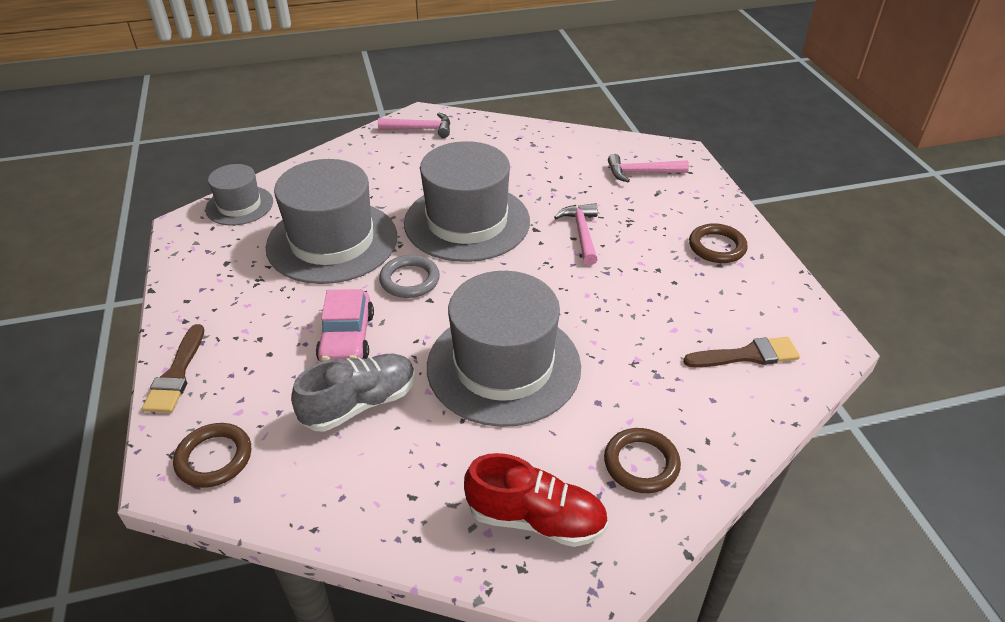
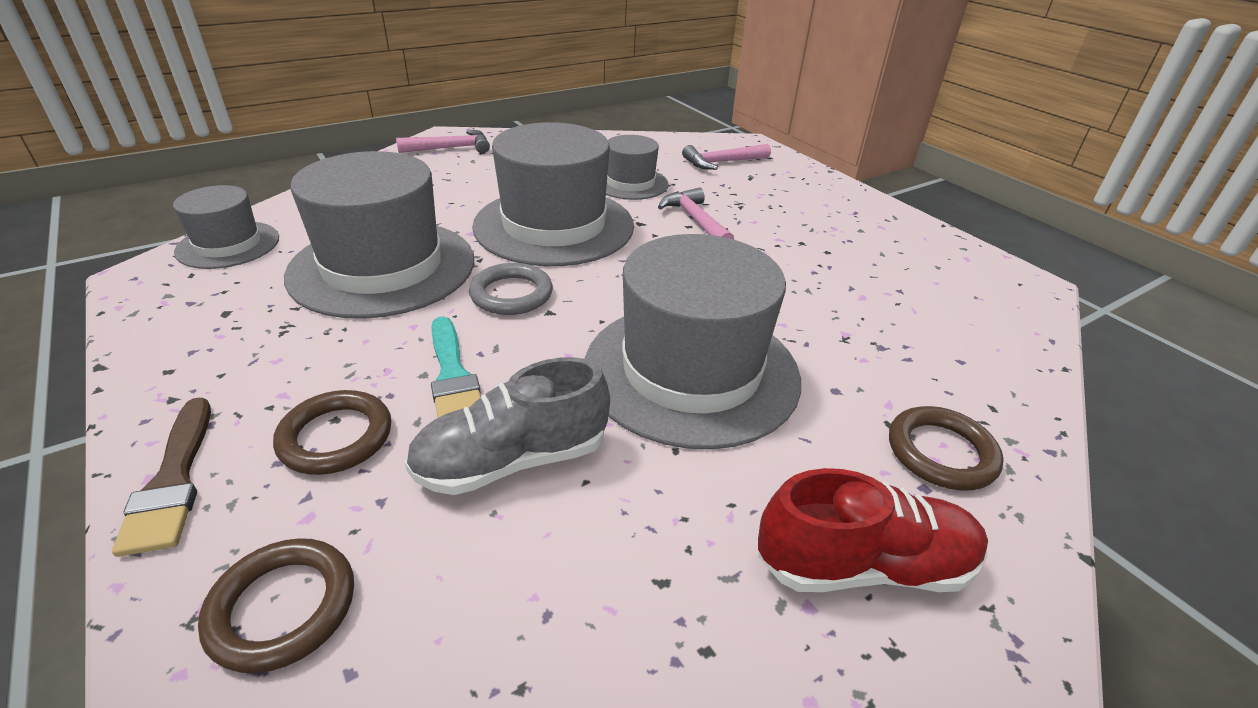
camera: 20 degrees left, 5 degrees down
grey shoe [291,354,415,431] -> grey shoe turned 150 degrees counterclockwise [405,357,610,495]
pink car [316,289,374,362] -> turquoise brush [431,316,481,418]
brown brush [683,337,800,367] -> none
brown ring [689,223,748,263] -> brown ring moved to [273,390,391,475]
none -> grey hat [606,135,669,200]

